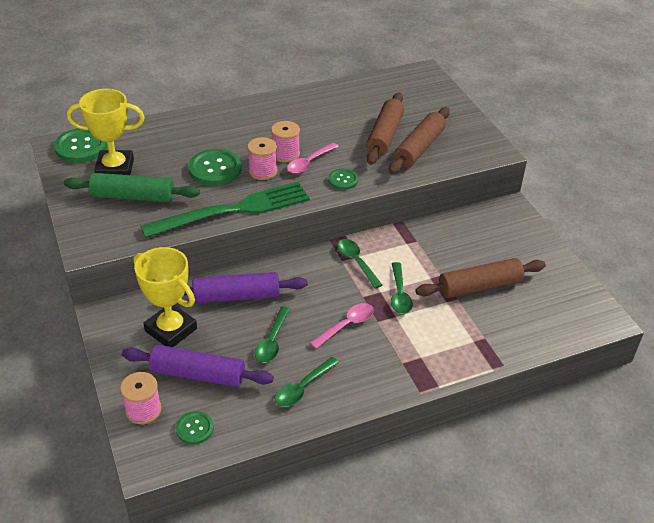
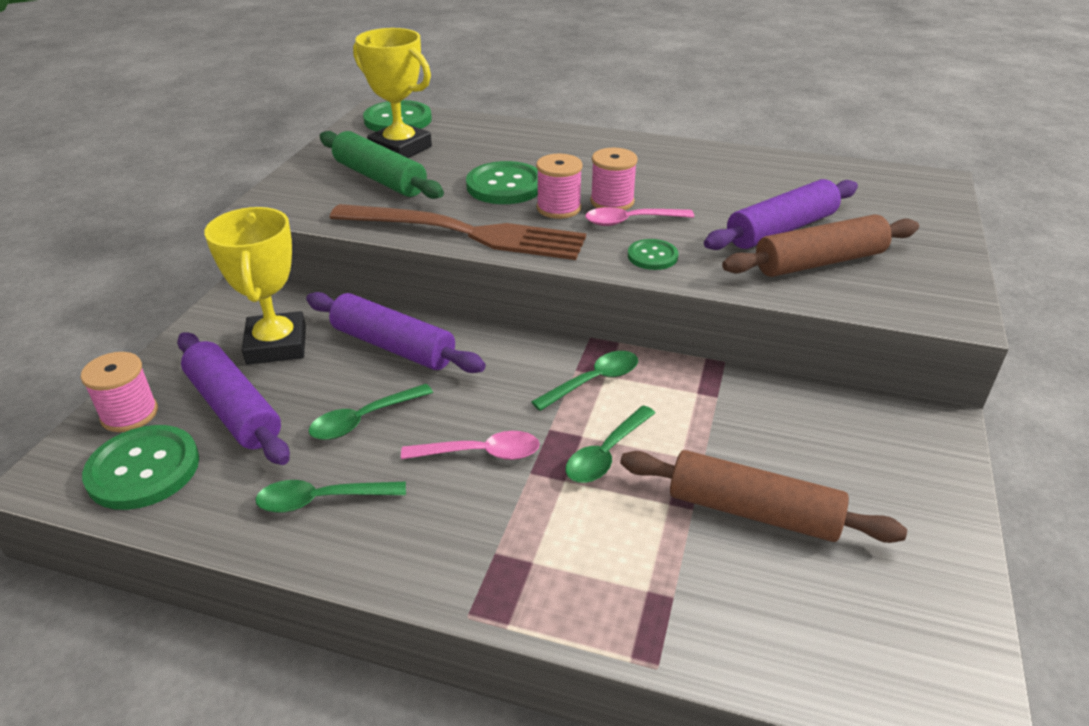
camera: 40 degrees right, 5 degrees down
green fork [140,182,310,238] -> brown fork [330,204,586,260]
green button [176,411,214,445] -> green button [82,425,199,510], size x1.77
green spoon [337,239,382,289] -> green spoon turned 45 degrees clockwise [531,351,638,411]
brown rolling pin [366,92,404,165] -> purple rolling pin [704,179,858,250]

